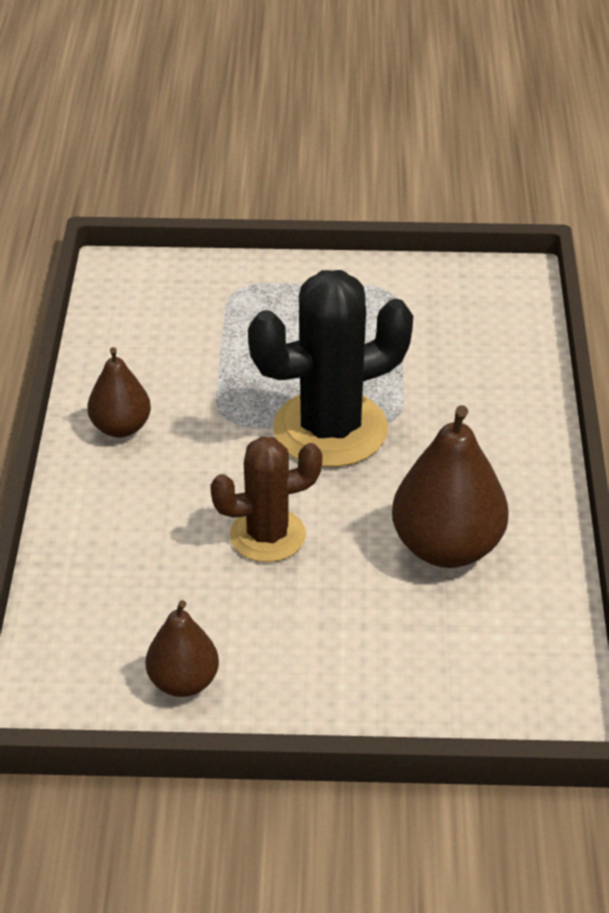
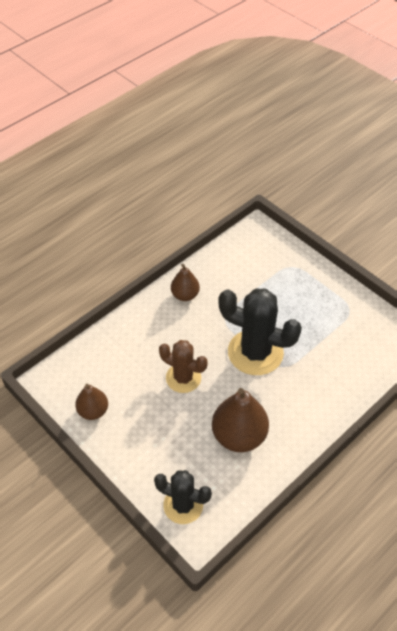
camera: 45 degrees right, 10 degrees up
none -> black cactus [154,470,212,524]

